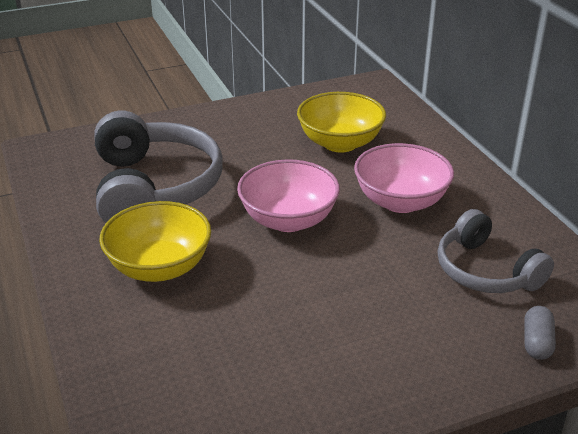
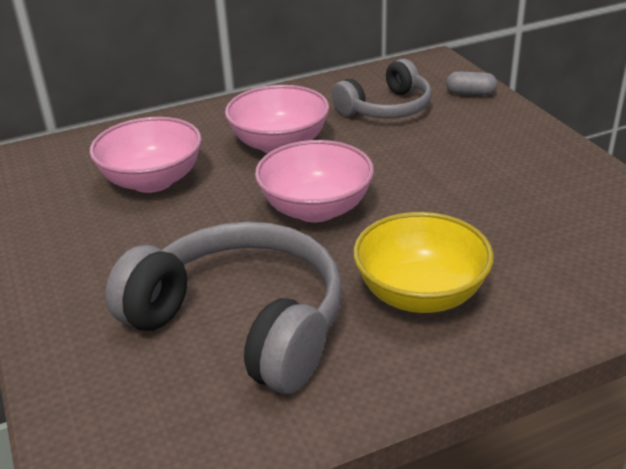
camera: 90 degrees left, 0 degrees up
grey headphones [95,110,223,223] -> grey headphones turned 45 degrees clockwise [105,222,342,394]
yellow bowl [297,92,386,153] -> pink bowl [89,117,202,193]

